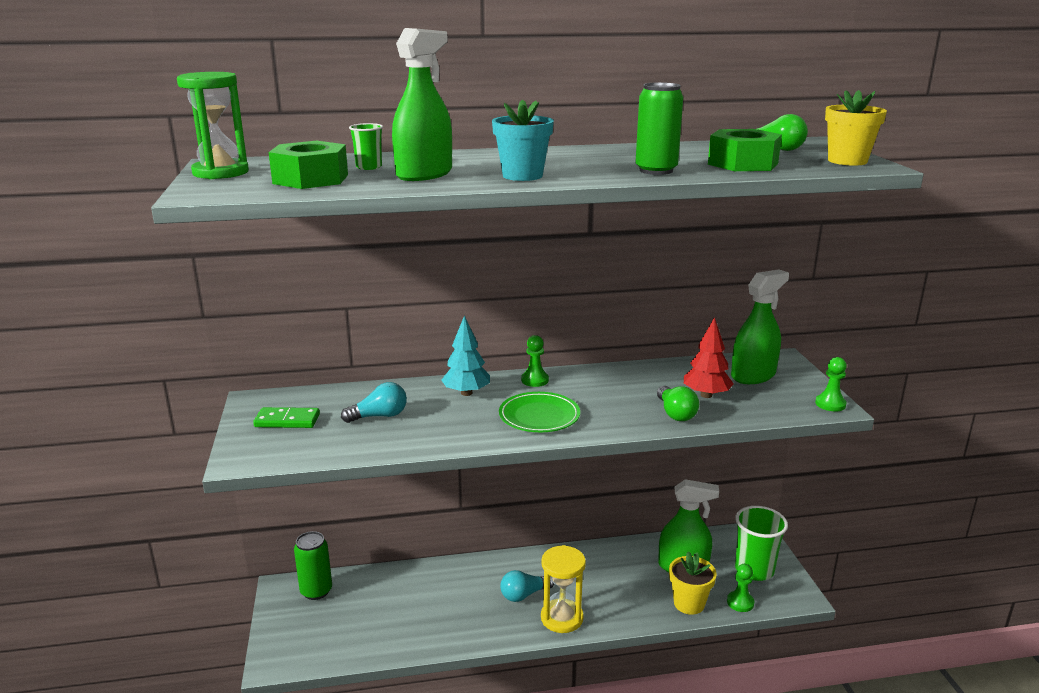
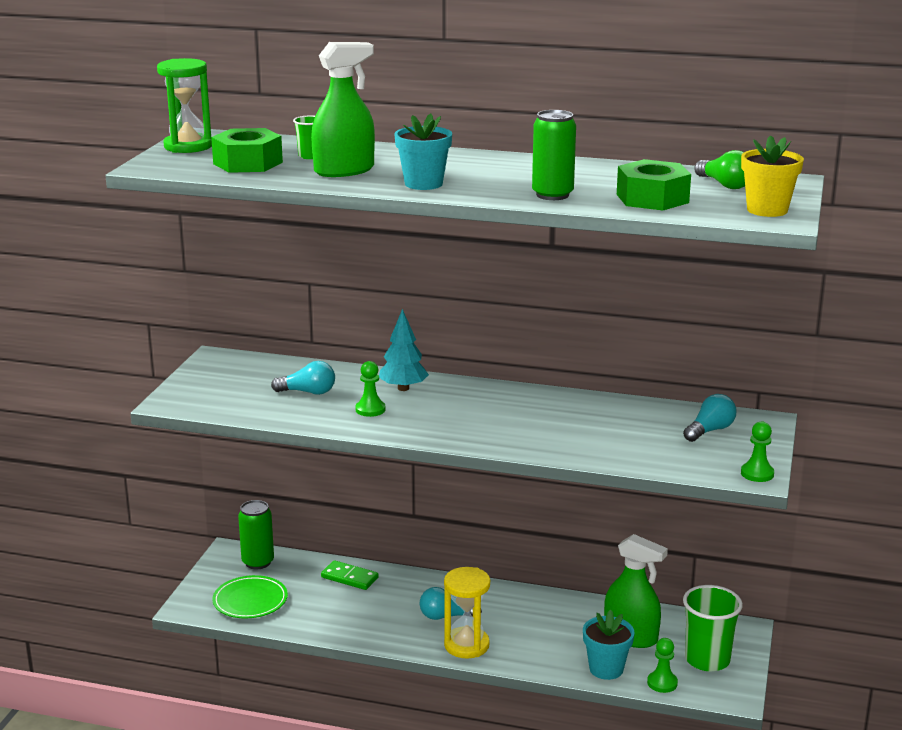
camera: 25 degrees right, 0 degrees up
green domino [253,407,320,428] -> green domino moved to [321,560,379,590]
green plate [499,392,580,432] -> green plate moved to [212,575,288,618]
green pawn [521,335,549,387] -> green pawn moved to [356,361,386,417]
green light bulb [657,386,699,421] -> none
yellow flower pot [669,551,717,615] -> turquoise flower pot [583,610,635,680]
red tree [684,317,734,398] -> none
green spray bottle [731,270,789,384] -> turquoise light bulb [683,394,736,442]

